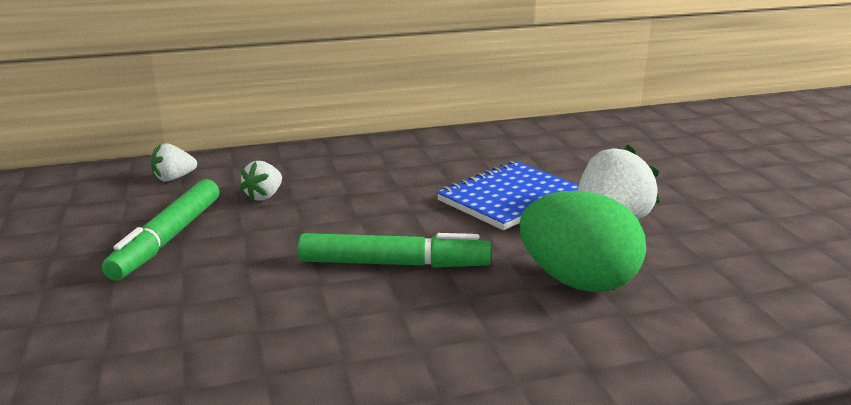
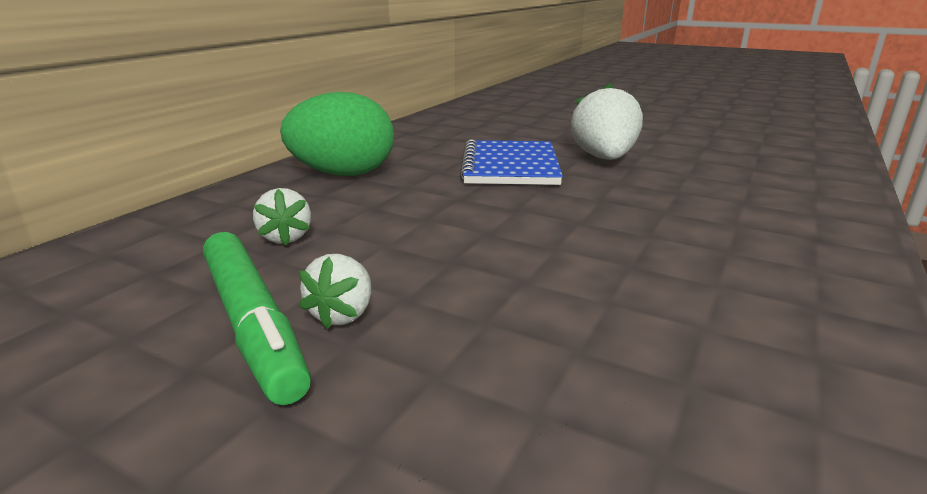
camera: 45 degrees left, 0 degrees up
white strawberry [151,143,197,182] -> white strawberry moved to [299,254,372,329]
green marker [298,233,491,268] -> none
green egg [520,191,646,292] -> green egg moved to [280,92,394,176]

